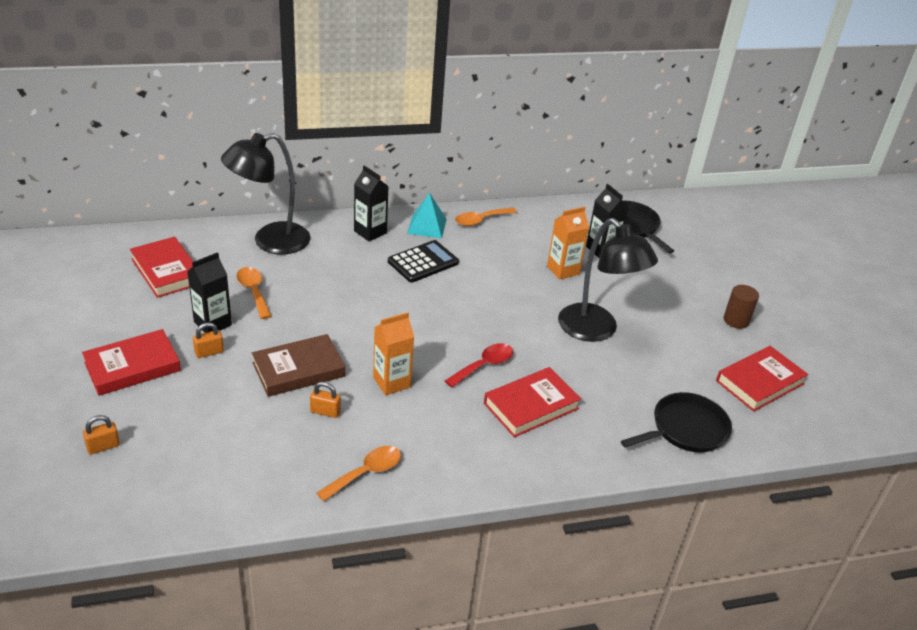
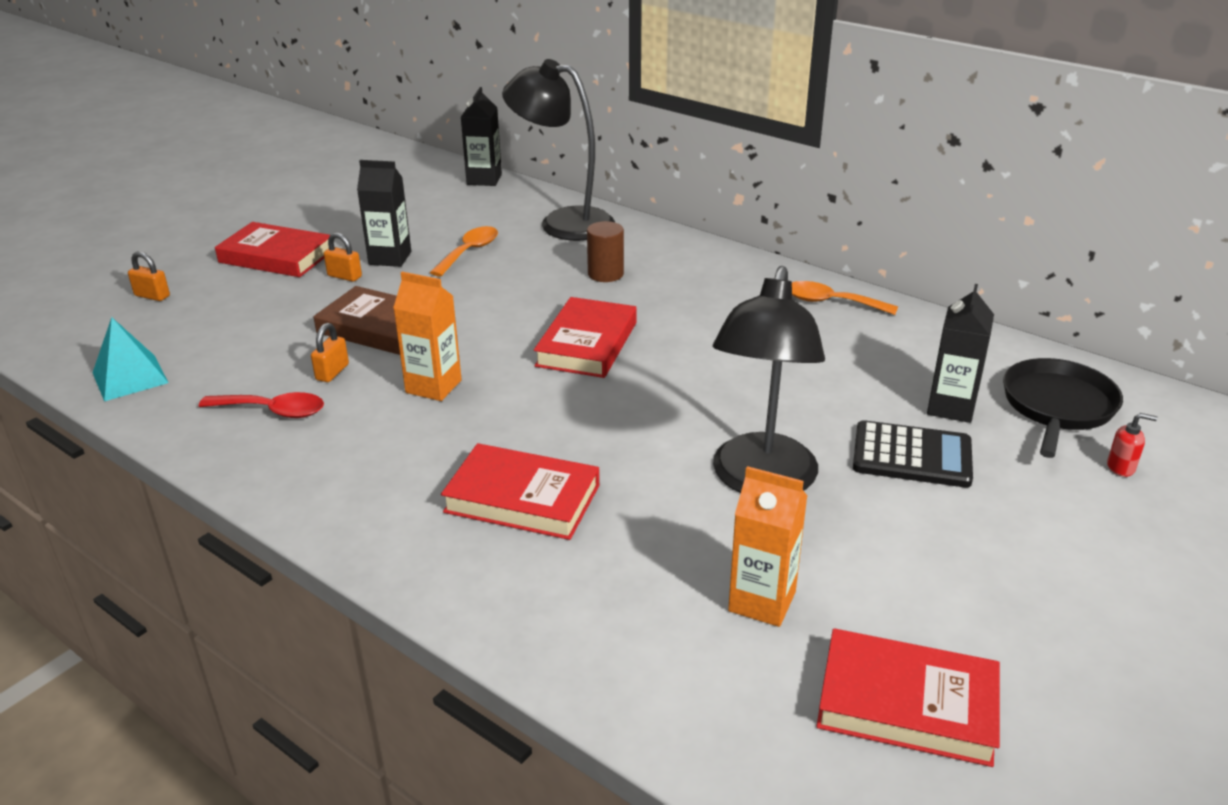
camera: 55 degrees right, 5 degrees down
red book [130,237,193,298] -> red book moved to [534,297,637,378]
orange padlock [310,382,341,418] -> orange padlock turned 45 degrees clockwise [311,323,349,382]
orange spoon [317,446,401,501] -> none
black carton [354,166,389,241] -> black carton moved to [461,87,502,186]
black calculator [388,240,459,282] -> black calculator moved to [853,420,973,488]
turquoise pyramid [407,192,447,238] -> turquoise pyramid moved to [92,317,169,401]
red spoon [445,343,513,388] -> red spoon moved to [199,392,324,418]
orange carton [547,207,589,280] -> orange carton moved to [728,466,807,627]
black pan [621,392,732,452] -> none
brown cylinder [724,285,759,329] -> brown cylinder moved to [587,221,624,282]
none -> red soap dispenser [1107,413,1157,477]

